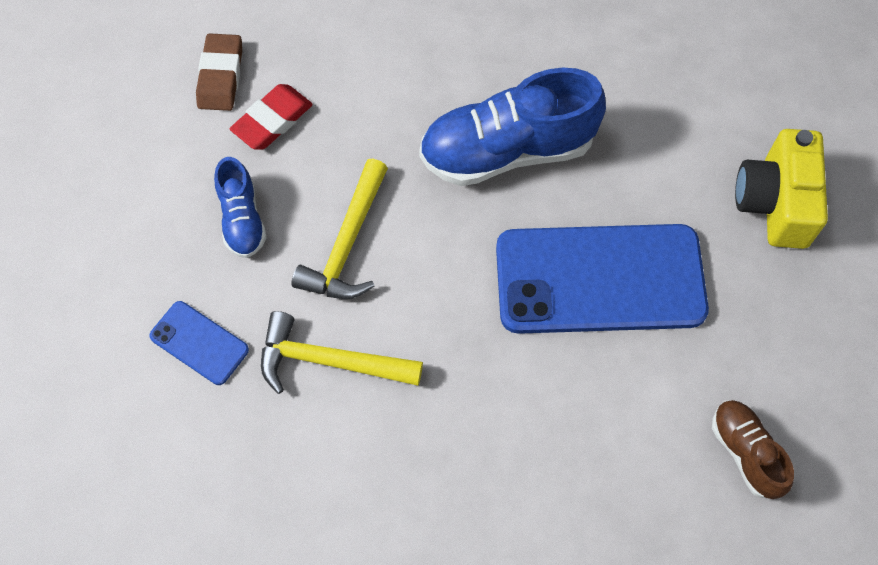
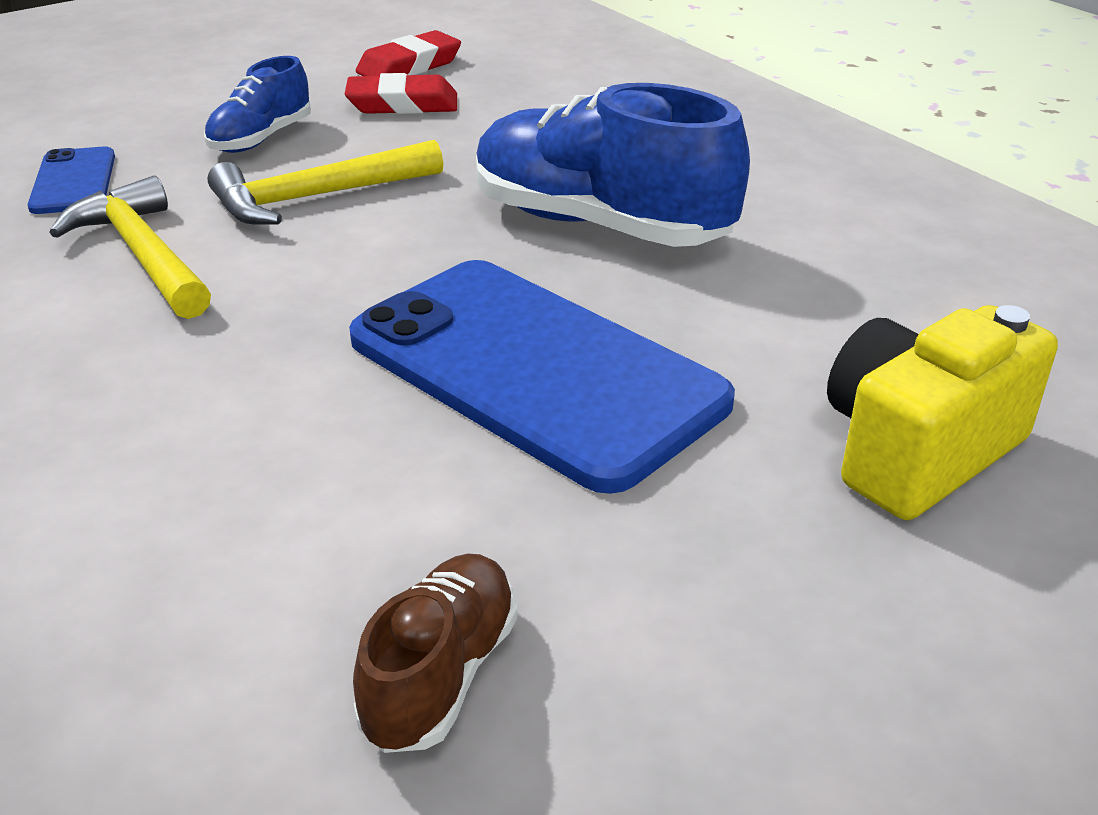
camera: 45 degrees right, 30 degrees down
brown eraser [196,33,242,111] -> red eraser [356,30,461,76]

